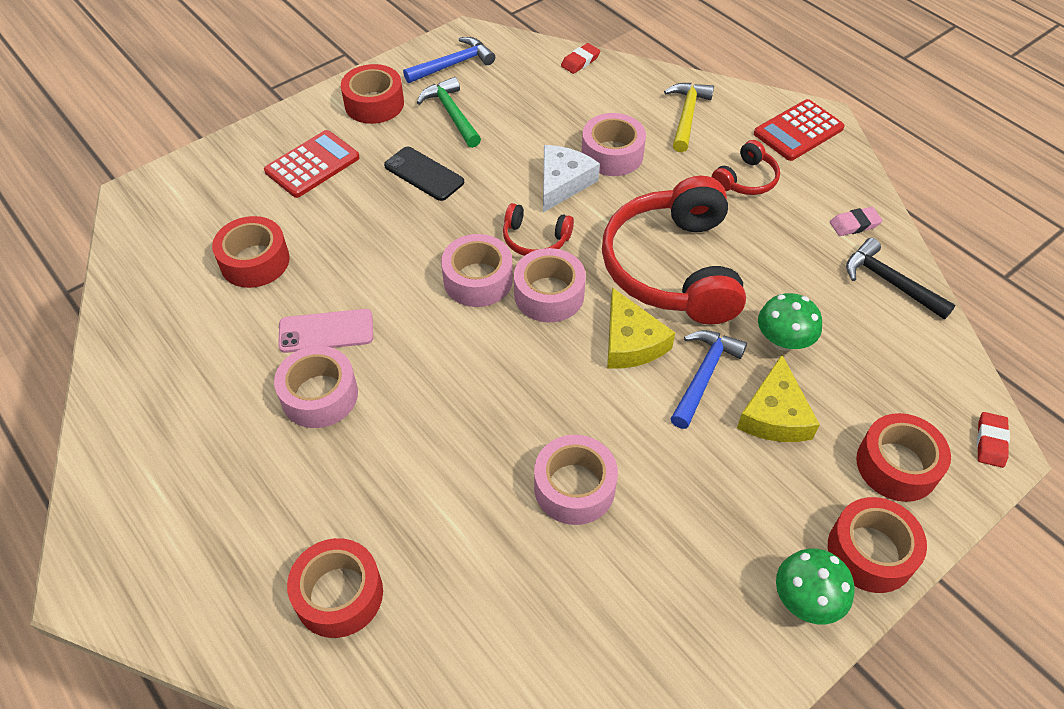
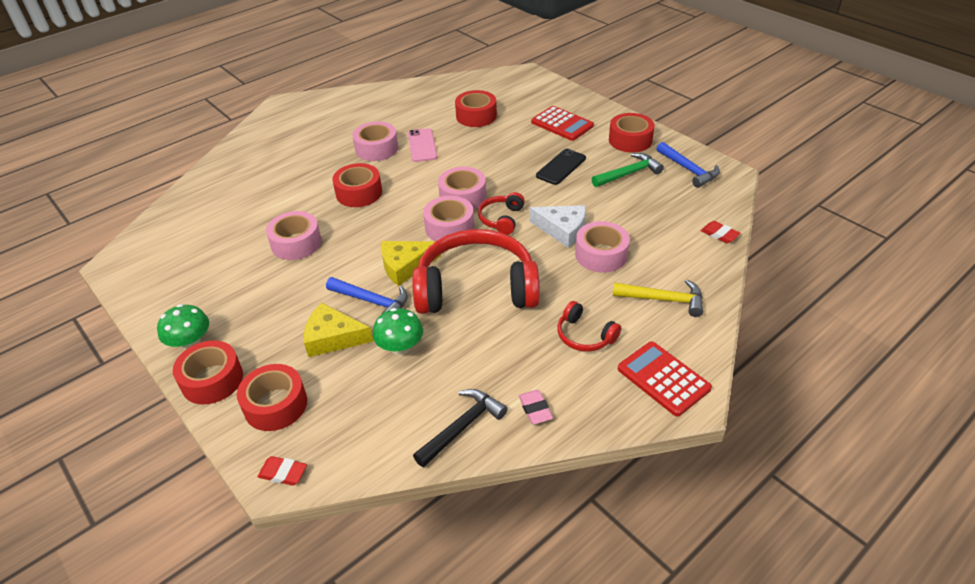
camera: 90 degrees right, 10 degrees down
red tape [287,538,383,638] -> red tape moved to [332,163,382,207]

